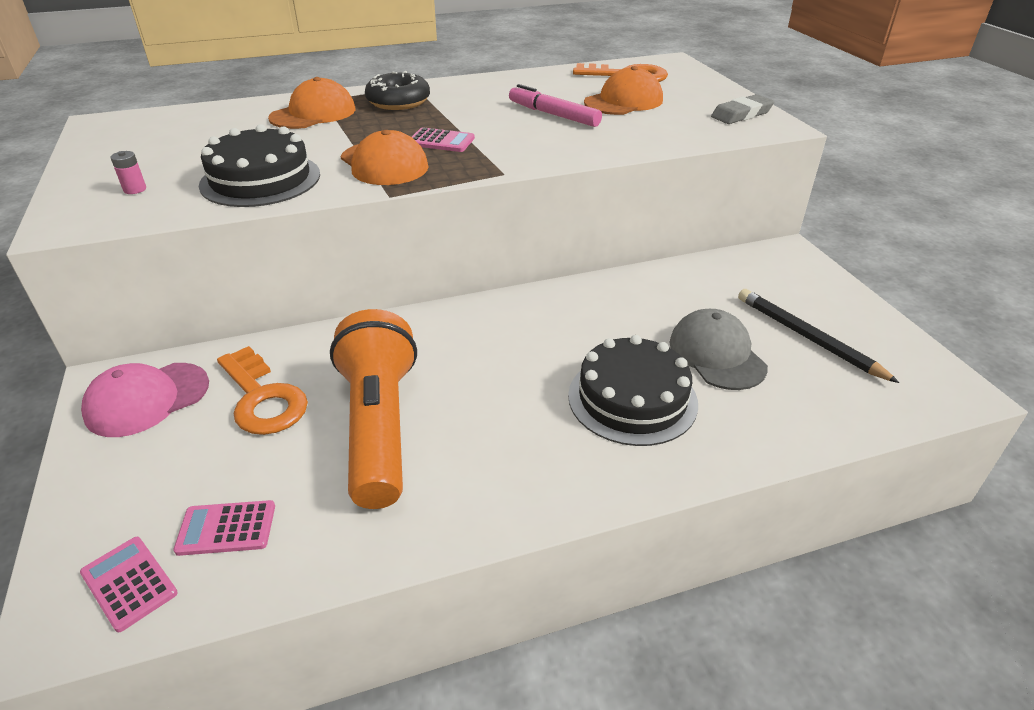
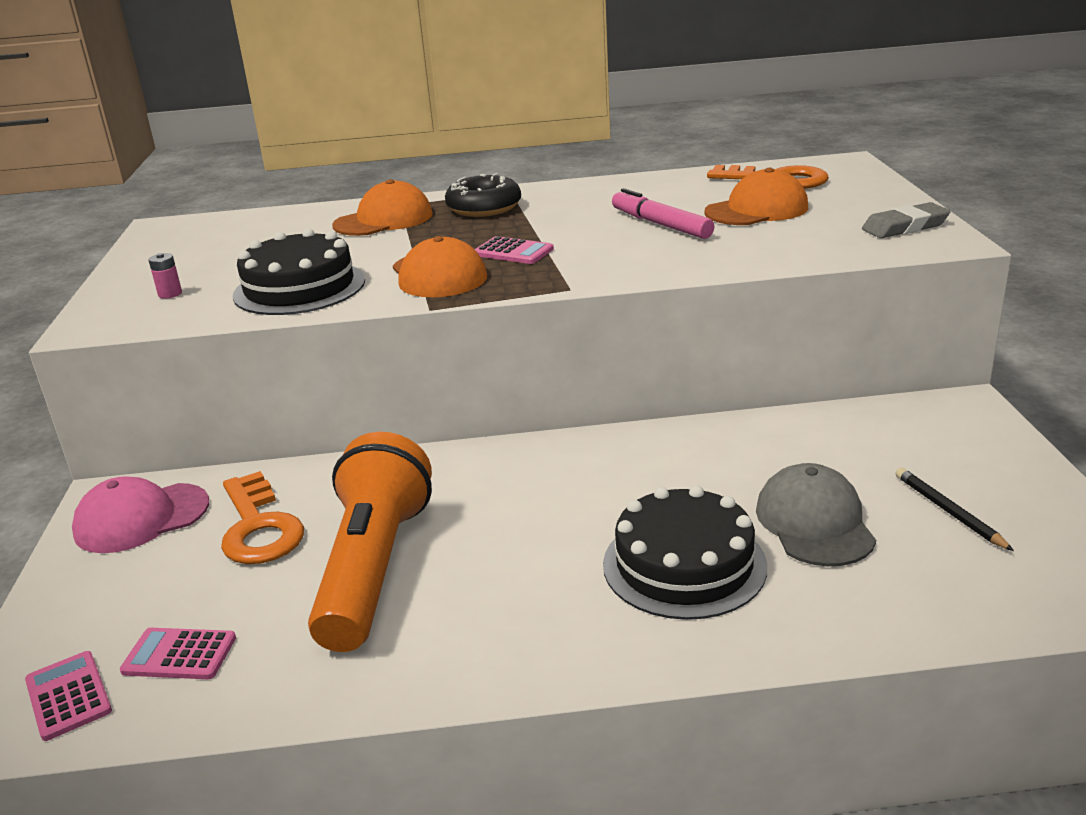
camera: 15 degrees right, 10 degrees down
black pencil [738,289,900,383] -> black pencil [895,468,1014,551], size x0.65

